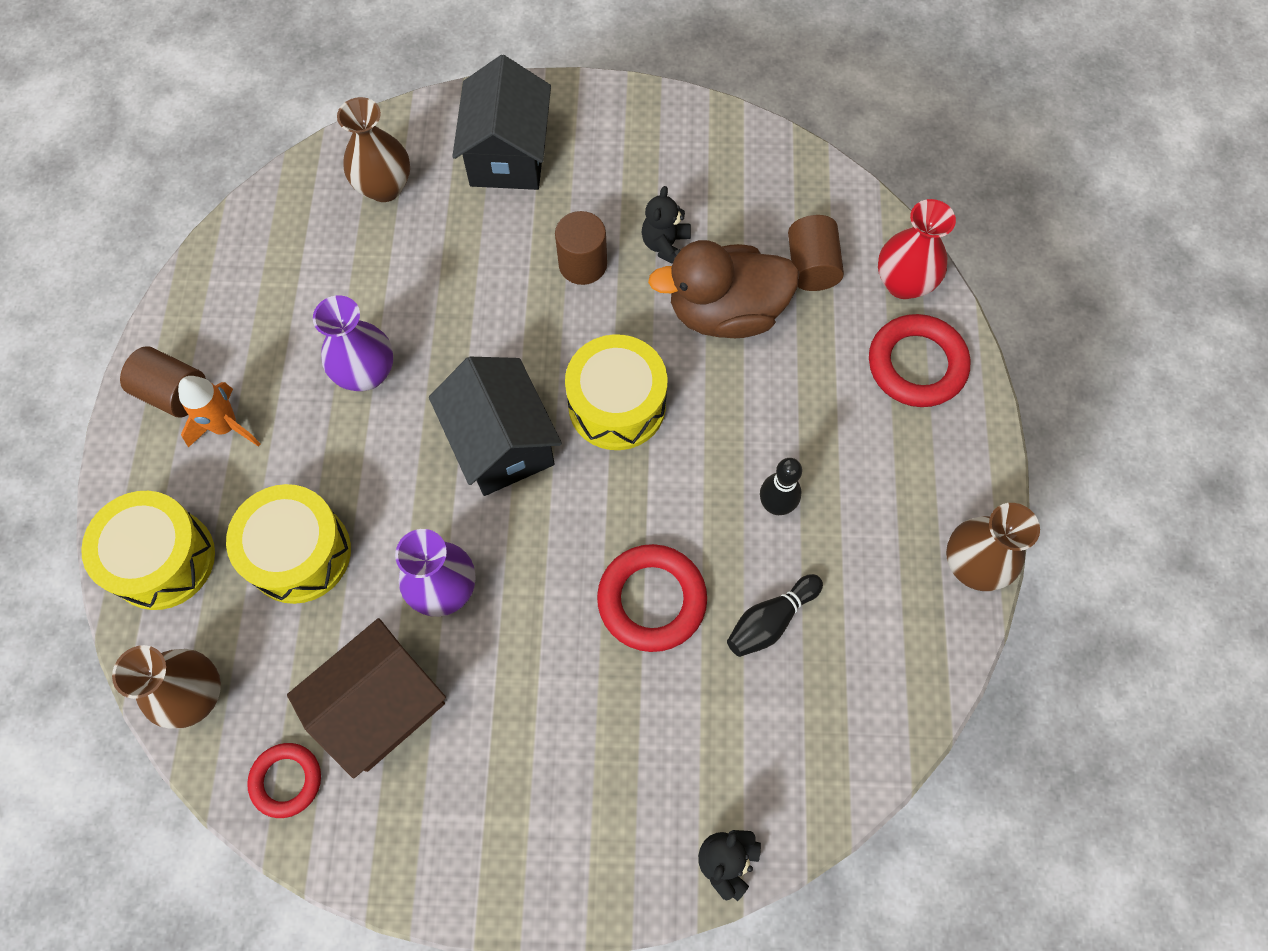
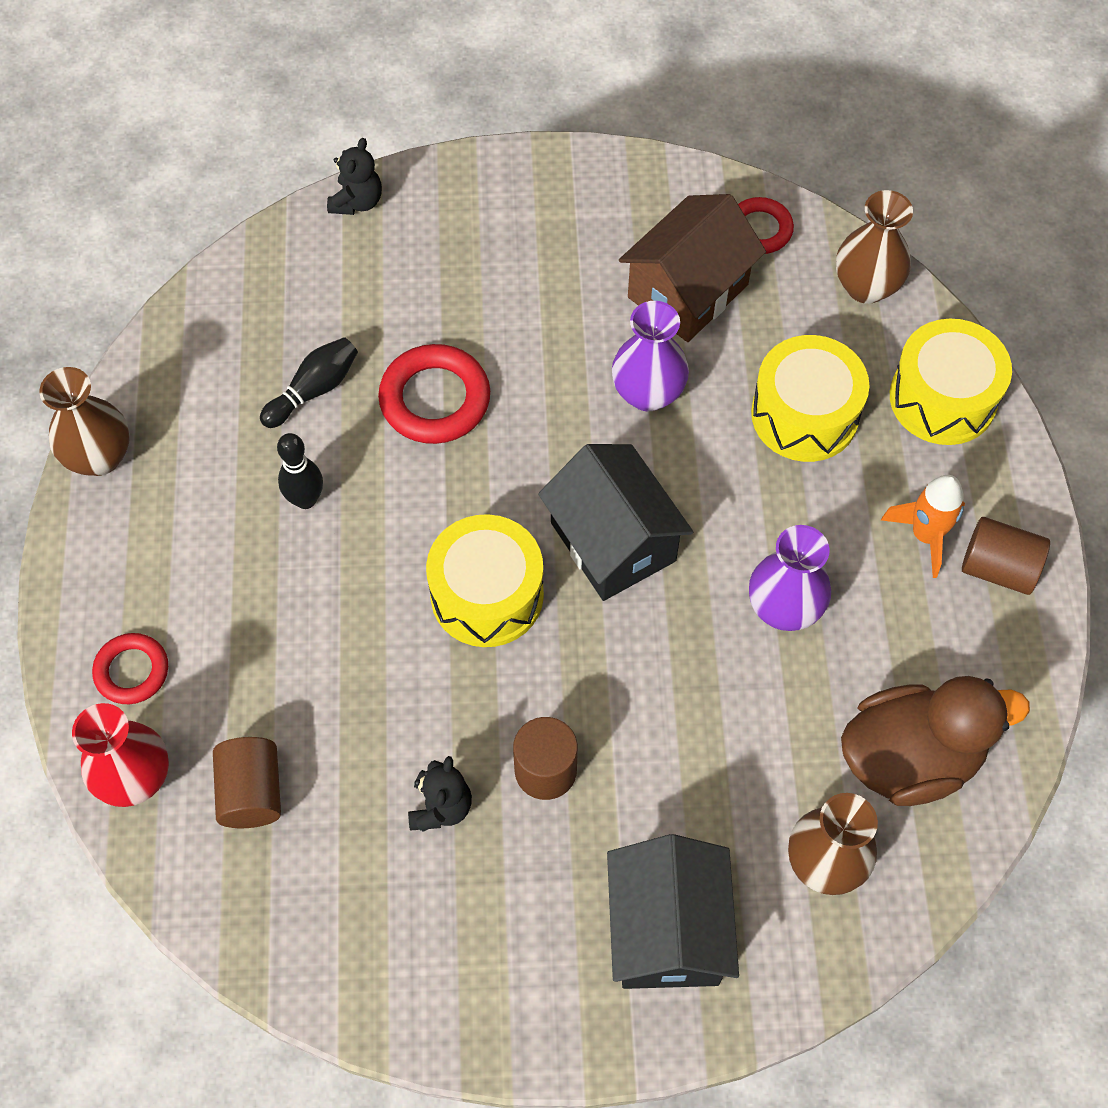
camera: 175 degrees right, 5 degrees down
brown duck [648,240,800,338] -> brown duck moved to [841,676,1030,806]
red ring [869,314,970,407] -> red ring [92,633,168,704], size x0.63

